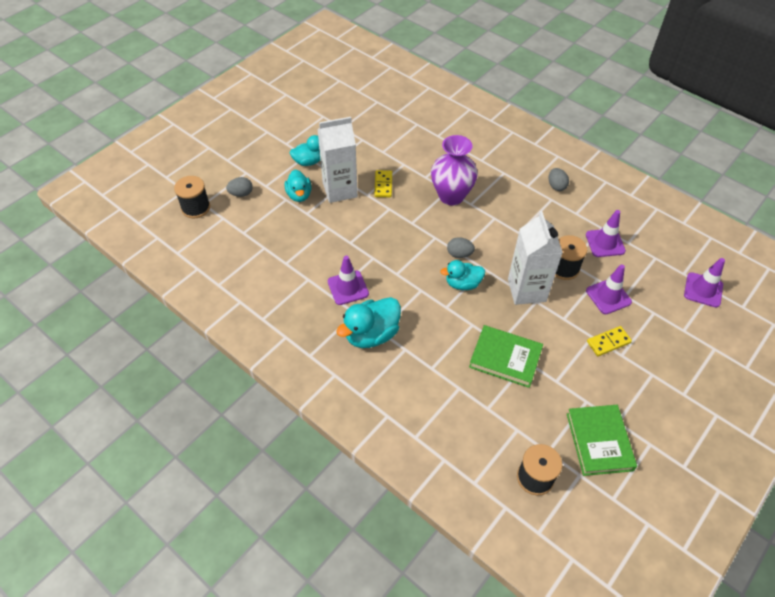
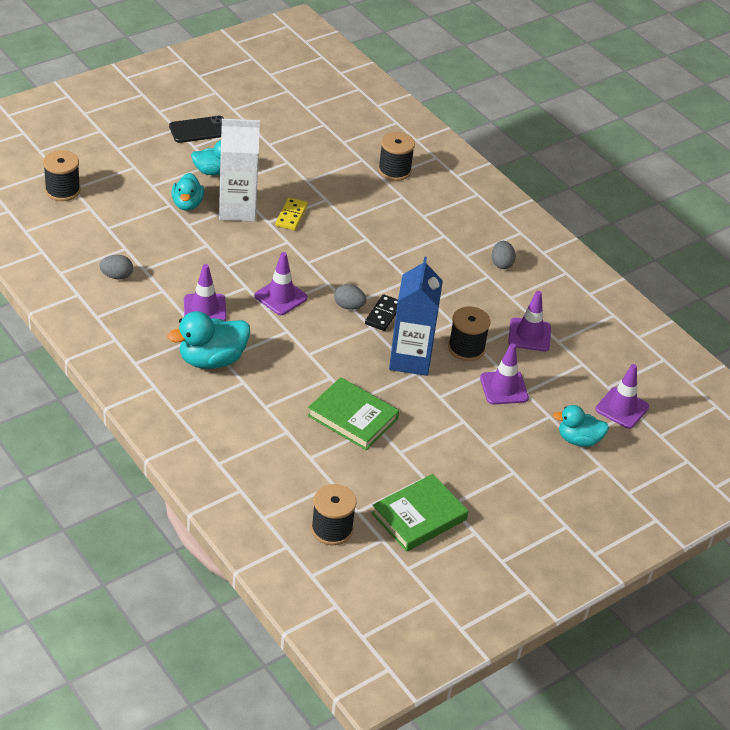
camera: 10 degrees right, 10 degrees down
grey egg [226,177,253,197] -> grey egg moved to [99,255,133,280]
purple vase [431,135,478,205] -> none
turquoise duck [440,260,485,290] -> turquoise duck moved to [553,405,609,447]
white carton [508,211,563,305] -> blue carton [389,257,443,376]
green book [567,405,637,476] -> green book turned 45 degrees clockwise [372,474,468,552]
yellow domino [587,326,632,356] -> none
none -> black phone [169,115,224,143]
none -> purple traffic cone [255,252,308,315]
none -> black domino [365,294,398,331]
none -> black spool [378,132,415,181]

